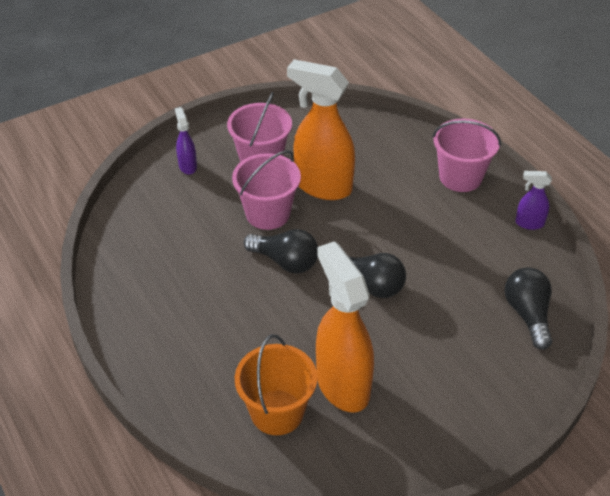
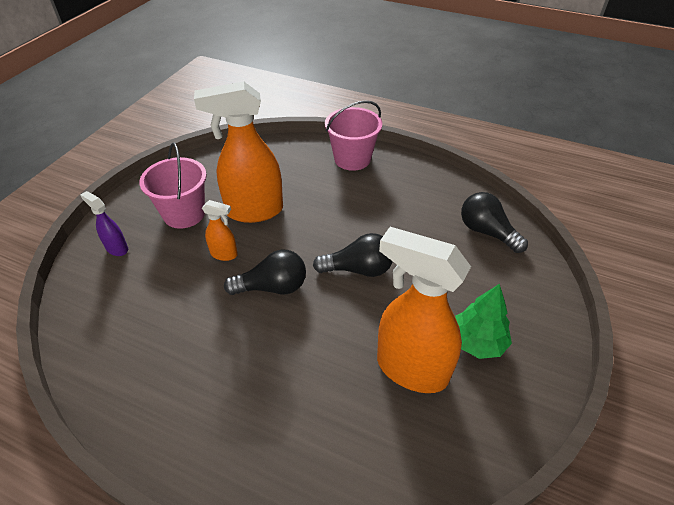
camera: 35 degrees left, 0 degrees up
pink bucket [232,150,301,230] -> orange spray bottle [202,200,238,261]
orange bucket [235,334,317,435] -> none
purple spray bottle [515,171,552,230] -> none
none -> green tree [455,284,512,359]

